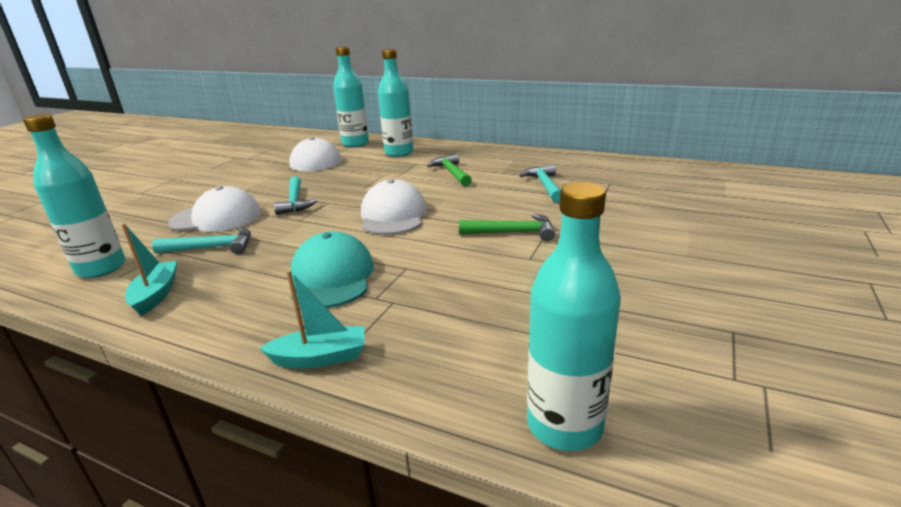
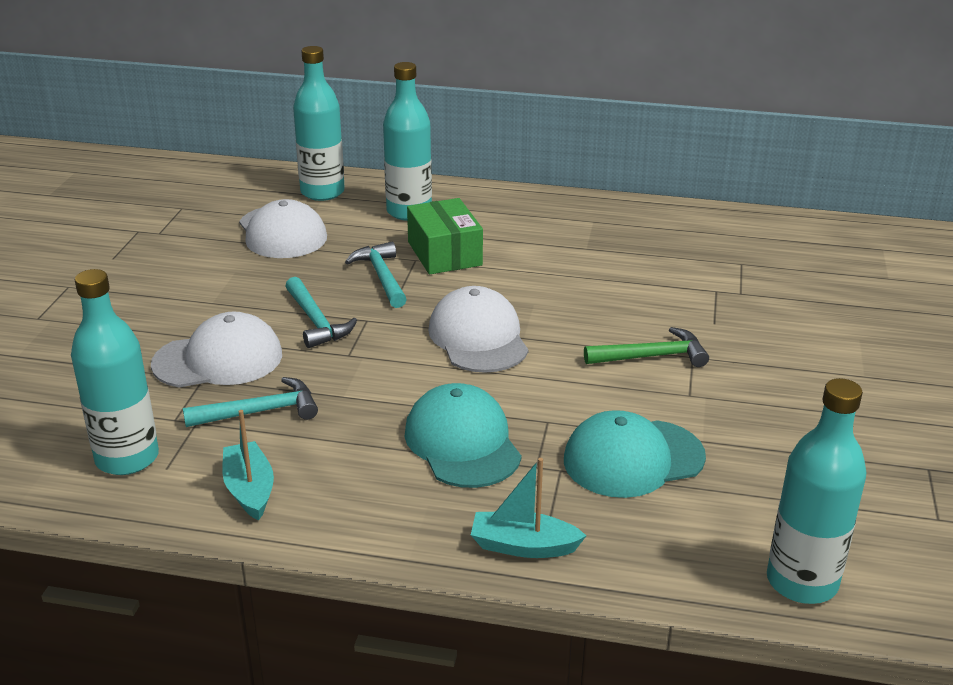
camera: 15 degrees left, 5 degrees up
turquoise boat [259,270,365,368] -> turquoise boat turned 150 degrees counterclockwise [471,458,587,558]
green hammer [427,154,472,186] -> none
turquoise hammer [519,164,560,202] -> turquoise hammer moved to [345,242,407,308]
none -> green box [407,198,483,274]
none -> turquoise cap [564,410,706,498]

